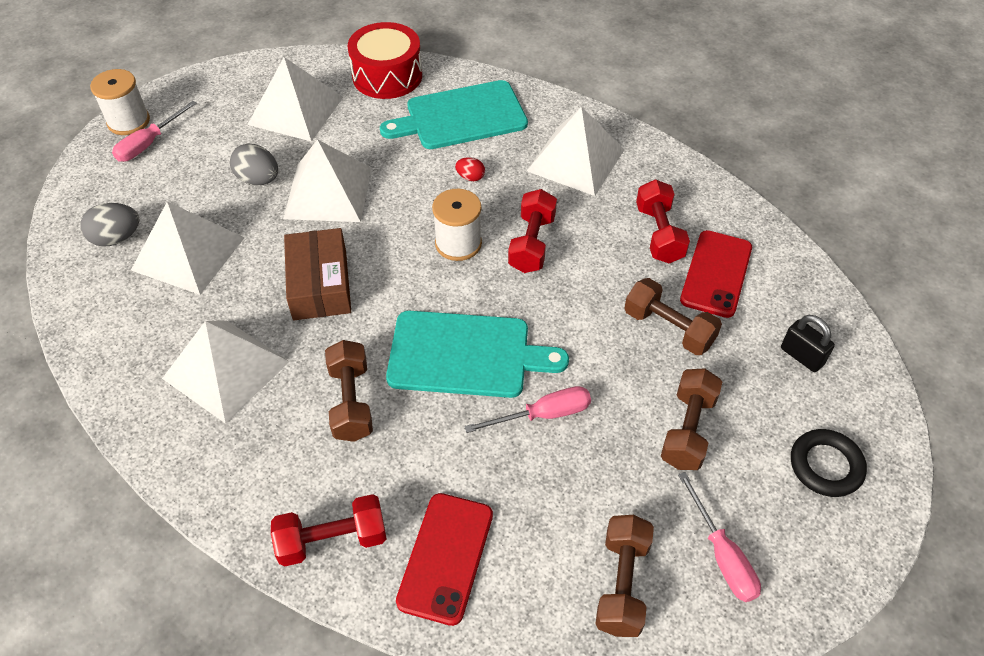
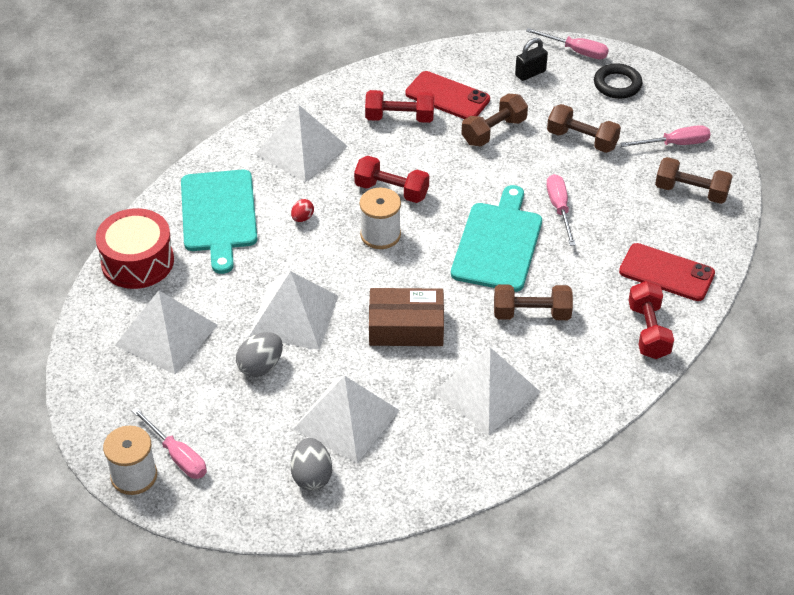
camera: 80 degrees left, 5 degrees down
none -> pink screwdriver [526,28,609,59]

